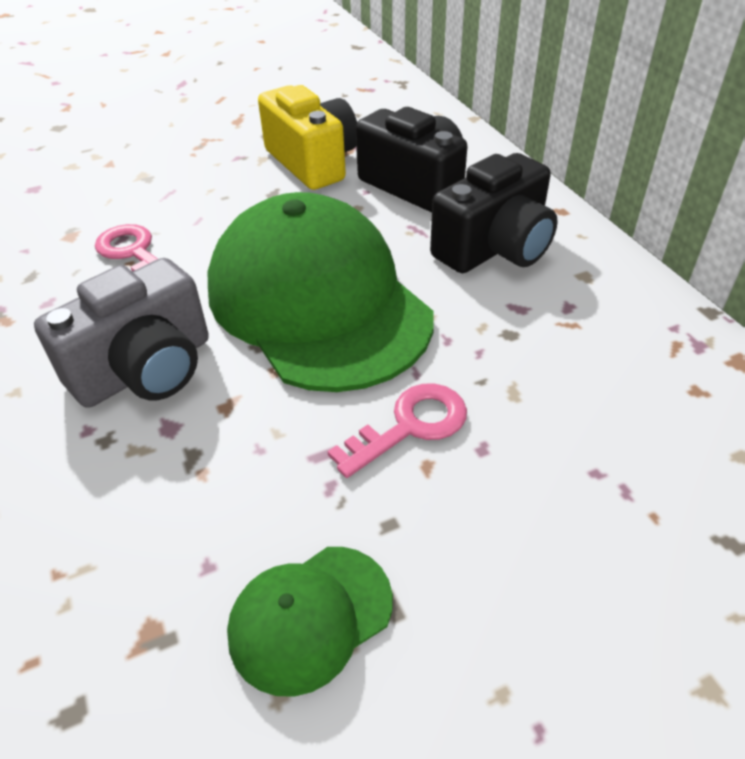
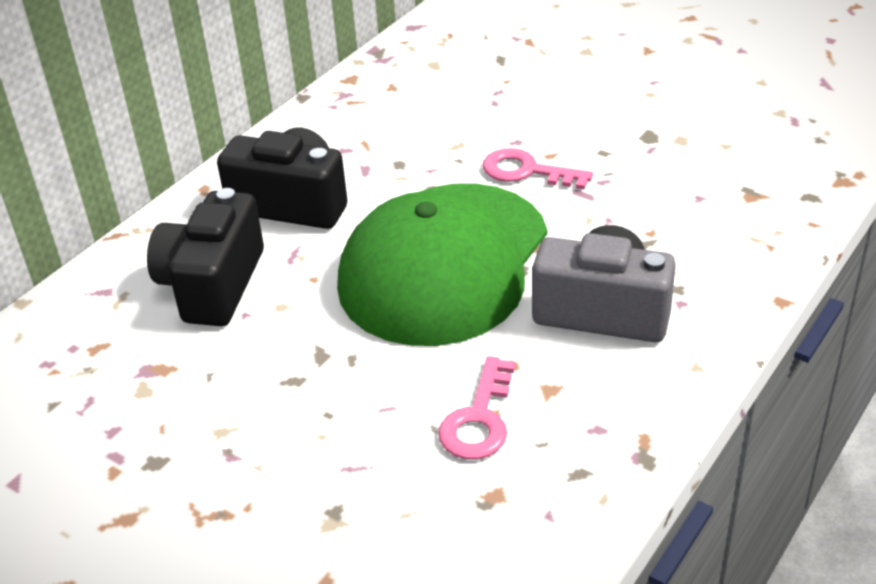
camera: 120 degrees left, 5 degrees down
green cap [227,547,393,697] -> none
yellow camera [258,85,357,190] -> none

